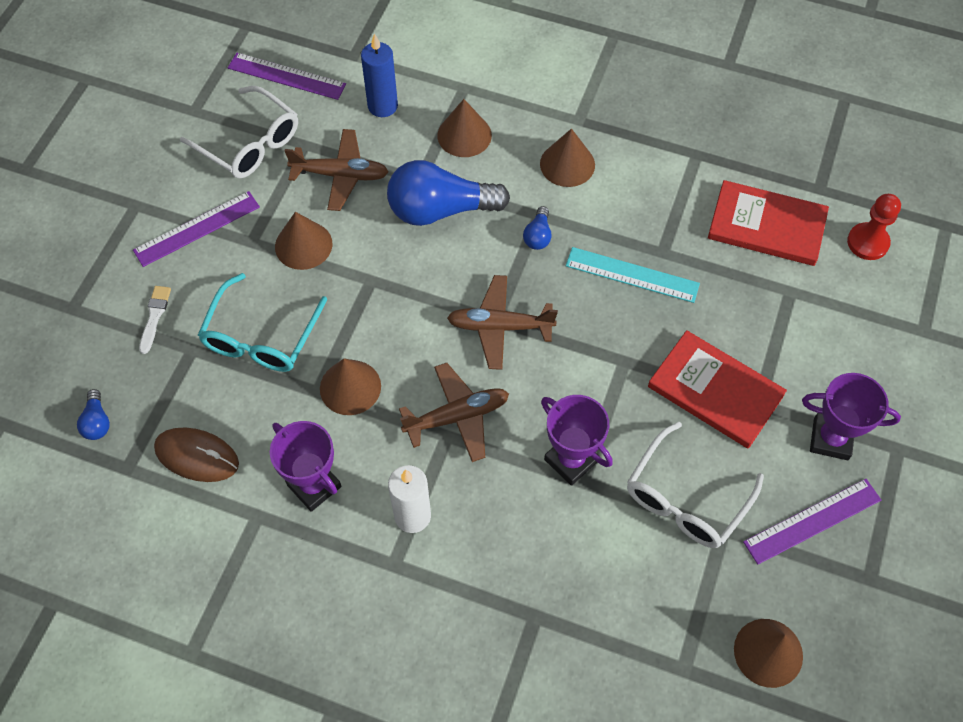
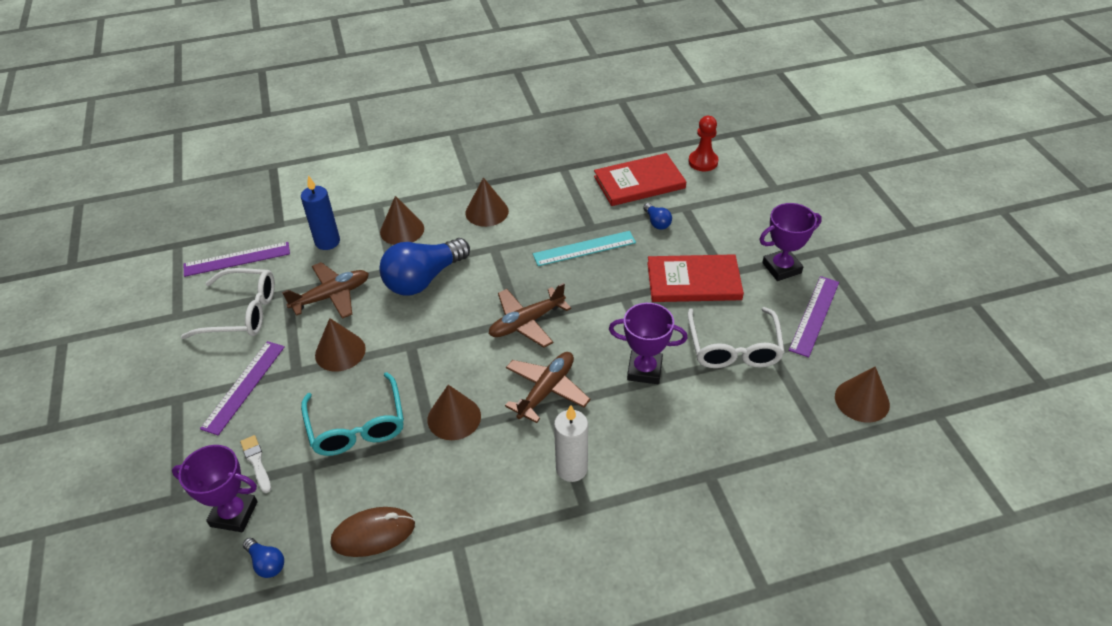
camera: 35 degrees left, 15 degrees down
purple trophy [270,421,341,512] -> purple trophy moved to [172,445,258,532]
blue light bulb [523,206,552,250] -> blue light bulb moved to [643,203,672,230]

